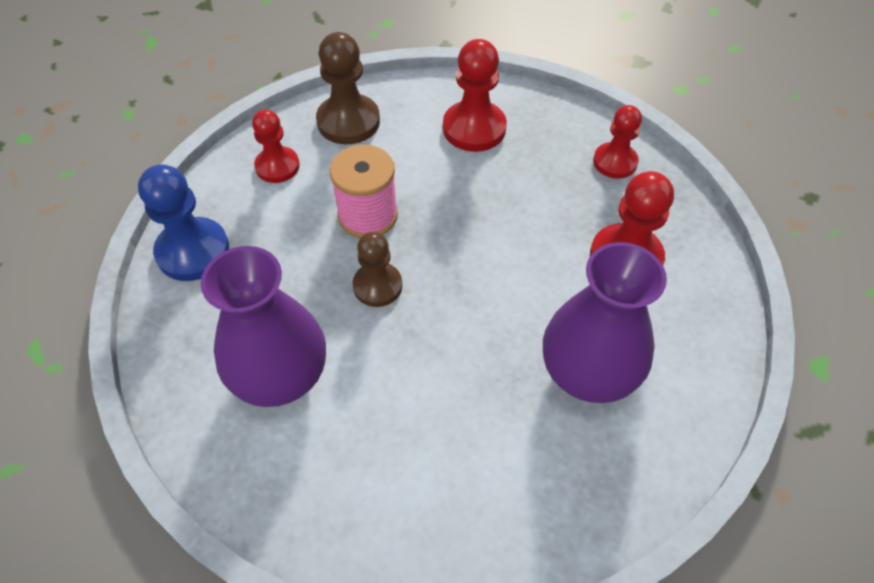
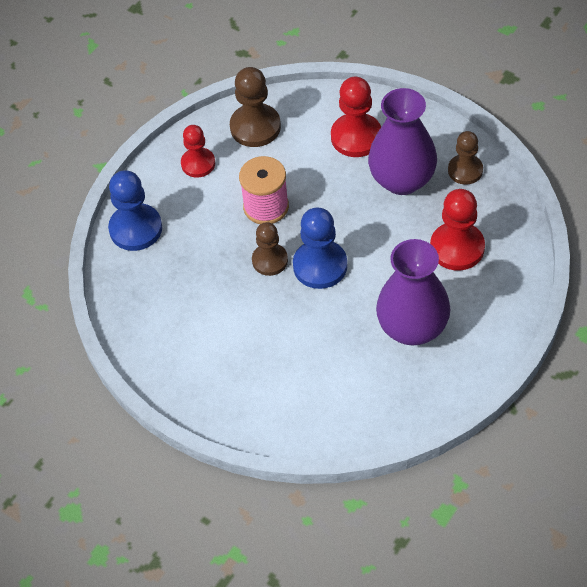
camera: 10 degrees right, 0 degrees up
purple vase [201,246,326,407] -> purple vase moved to [368,88,437,195]
red pawn [593,105,642,179] -> brown pawn [448,131,483,185]
none -> blue pawn [293,207,347,289]

